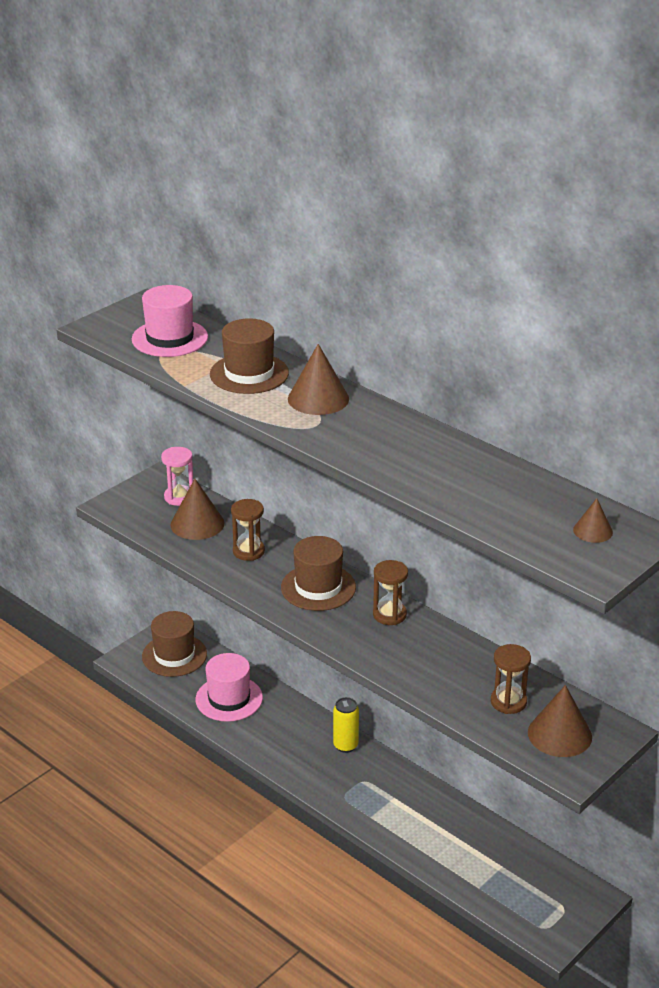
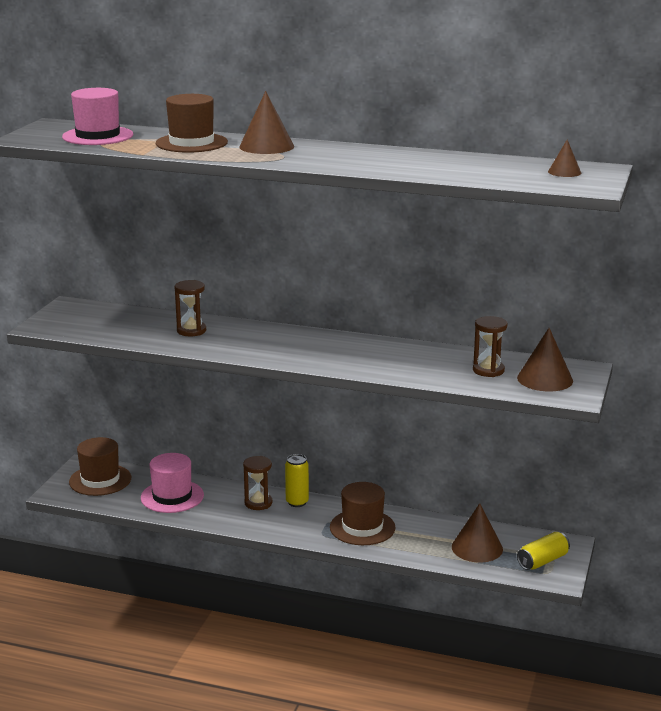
camera: 25 degrees left, 10 degrees down
pink hourglass [161,447,193,506] -> none
brown cone [170,479,225,540] -> brown cone moved to [452,503,503,562]
brown hat [281,536,356,611] -> brown hat moved to [330,482,396,545]
brown hourglass [373,560,408,625] -> brown hourglass moved to [243,456,272,510]
none -> yellow can [517,532,570,570]

